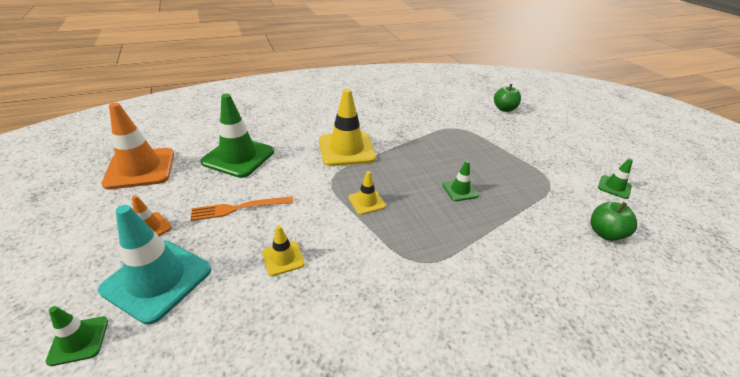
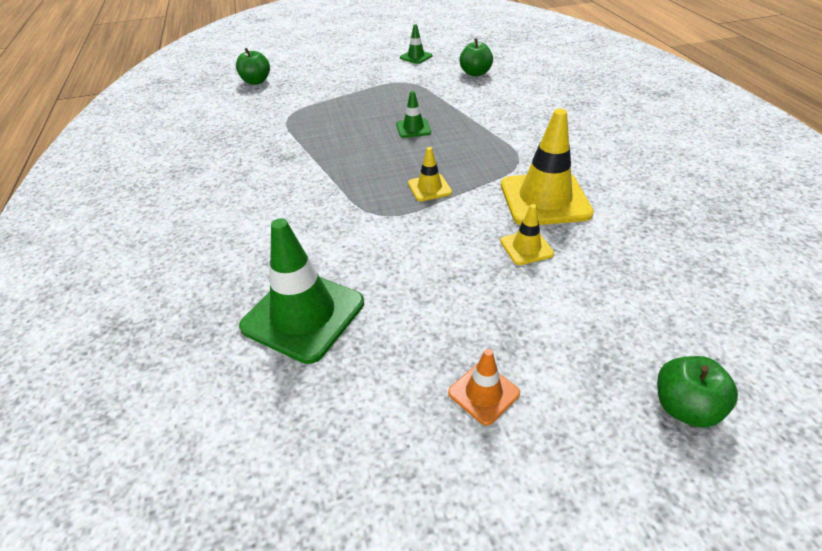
camera: 80 degrees left, 5 degrees up
green traffic cone [46,306,108,366] -> green apple [657,356,738,428]
turquoise traffic cone [98,205,211,325] -> none
orange traffic cone [101,103,174,190] -> none
orange fork [190,196,293,221] -> none
yellow traffic cone [319,89,376,166] -> yellow traffic cone moved to [501,109,594,225]

